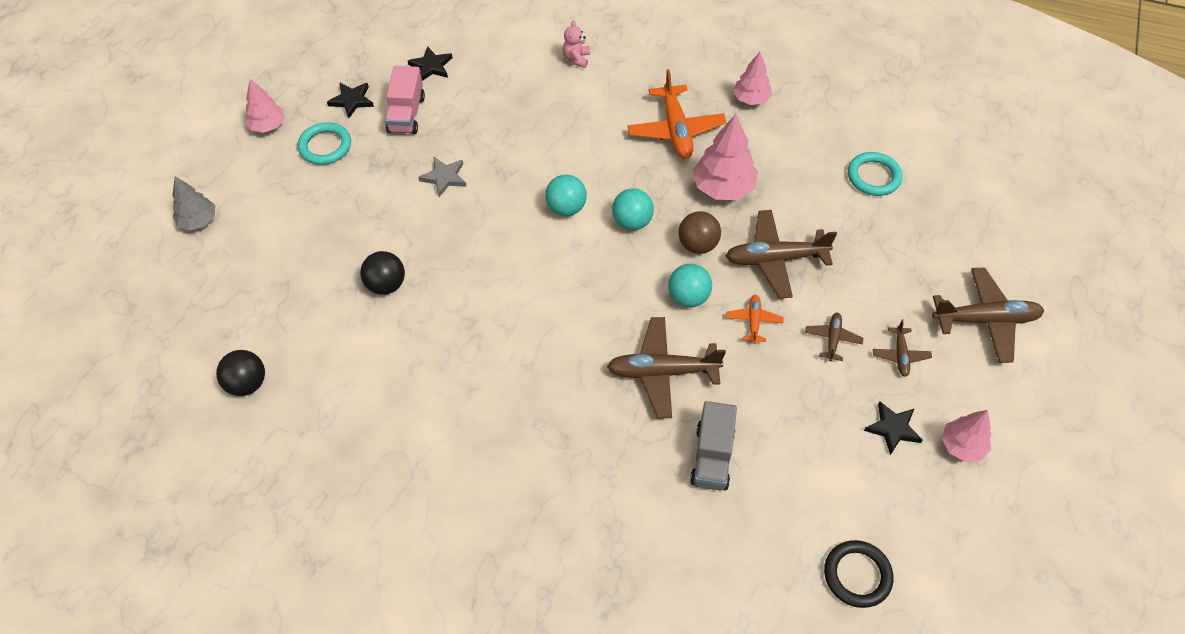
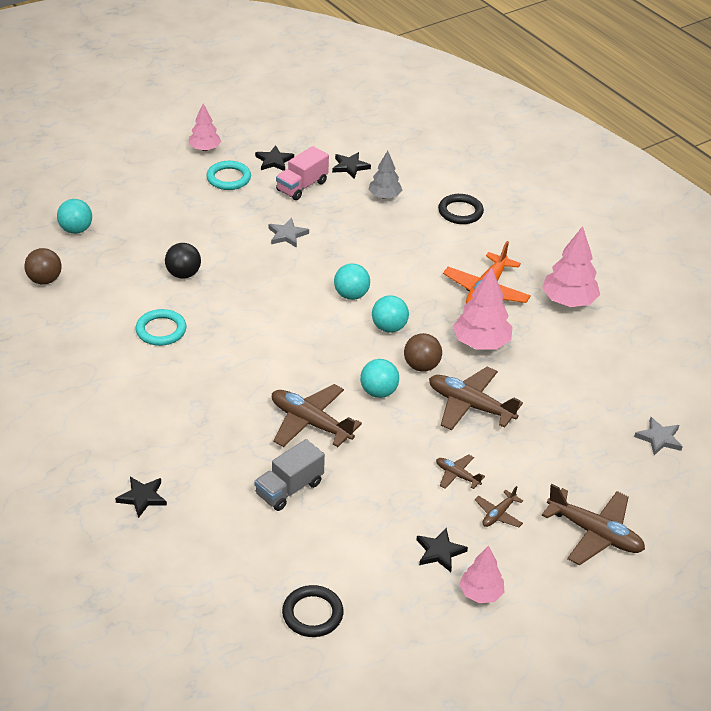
camera: 35 degrees right, 15 degrees down
grey tree [172,177,215,231] -> grey tree moved to [369,151,402,199]
black ball [216,350,265,396] -> brown ball [24,248,62,284]
pink teddy bear [563,20,590,68] -> black ring [438,194,484,224]
orange plane [726,295,783,344] -> none
pink tree [733,52,772,105] -> pink tree [542,226,600,307], size x1.57
brown plane [805,313,863,362] -> brown plane turned 105 degrees counterclockwise [436,454,485,489]
turquoise ring [848,152,902,196] -> turquoise ring moved to [136,309,187,346]
none -> turquoise ball [57,199,92,234]
none -> black star [115,477,167,518]
none -> grey star [634,417,683,455]

